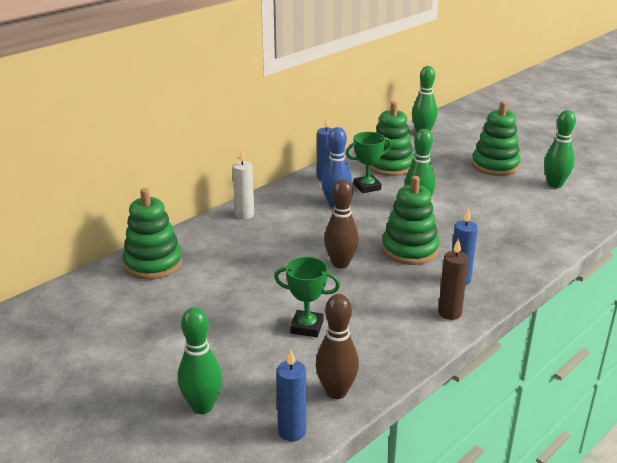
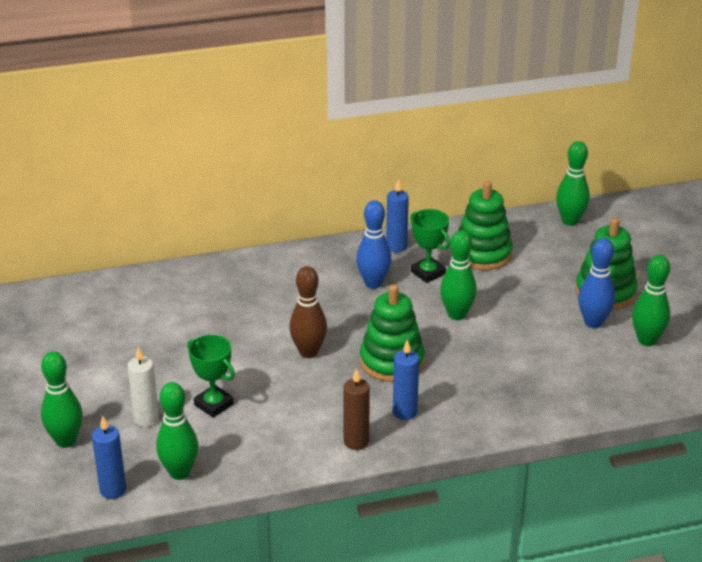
camera: 30 degrees right, 5 degrees up
green stacking toy [123,188,183,280] -> none
white candle [233,149,254,219] -> white candle moved to [127,347,159,427]
brown bowling pin [316,294,359,399] -> green bowling pin [156,382,198,480]
green trophy [346,132,392,194] -> green trophy turned 45 degrees clockwise [410,209,450,283]
none -> blue bowling pin [578,238,615,328]

